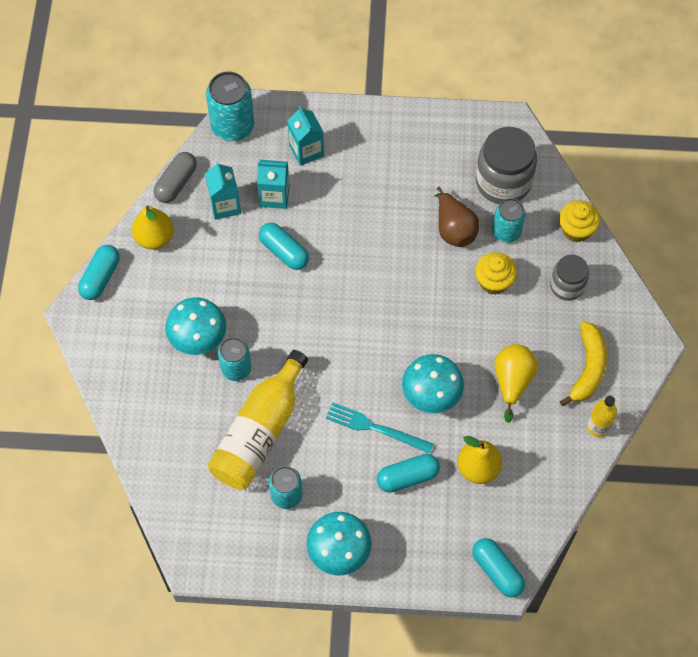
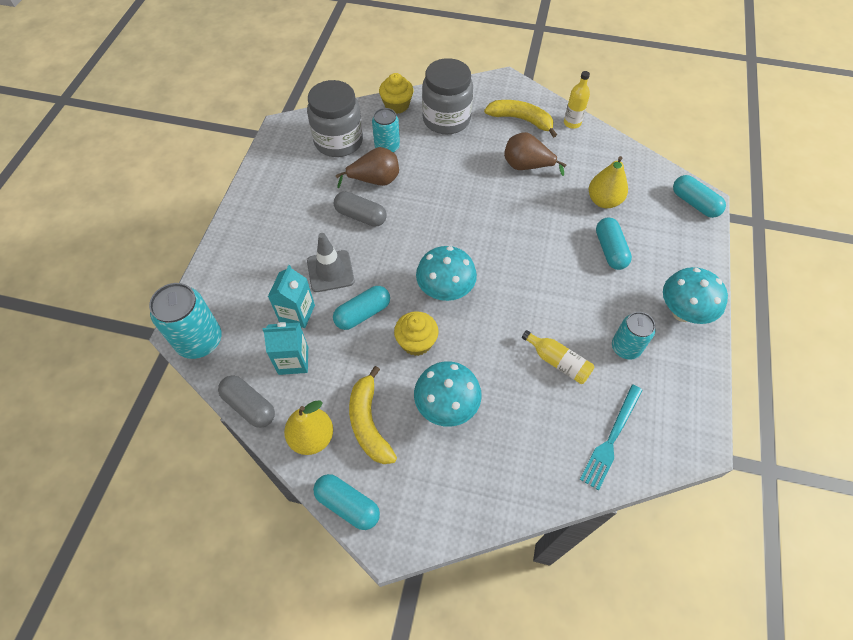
camera: 80 degrees left, 5 degrees down
yellow bottle [208,350,308,490] -> yellow bottle [522,330,595,384], size x0.50
turquoise can [218,337,251,381] -> none
turquoise carton [288,106,324,166] -> none
turquoise fork [326,402,433,454] -> turquoise fork moved to [580,385,643,490]
turquoise mushroom [402,354,464,413] -> turquoise mushroom moved to [416,246,477,301]
turquoise capsule [472,538,525,598] -> turquoise capsule turned 75 degrees clockwise [673,175,726,218]
yellow cupcake [475,252,517,295] -> yellow cupcake moved to [394,311,439,356]
yellow pear [494,344,538,423] -> brown pear [504,132,566,176]
grey jar [550,255,589,301] -> grey jar [422,58,473,134], size x1.67
none -> grey traffic cone [307,233,355,292]
none -> grey capsule [334,192,387,227]
none -> yellow banana [349,366,397,464]

